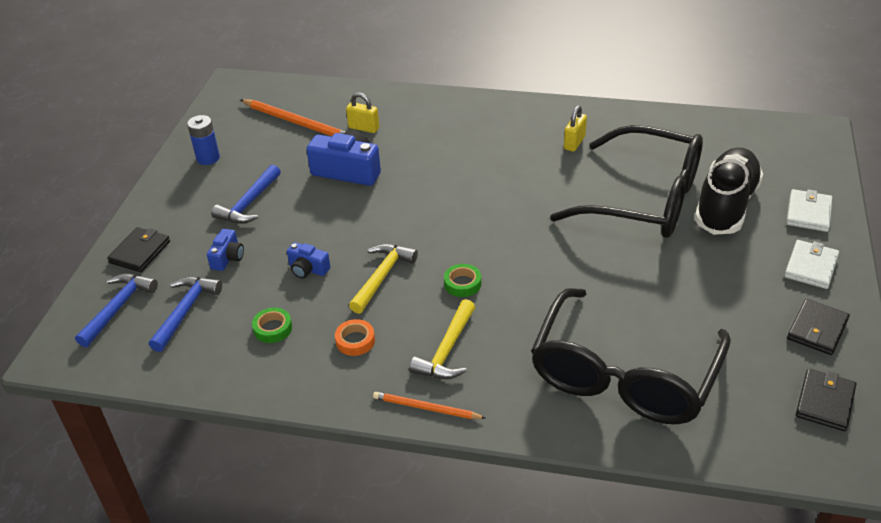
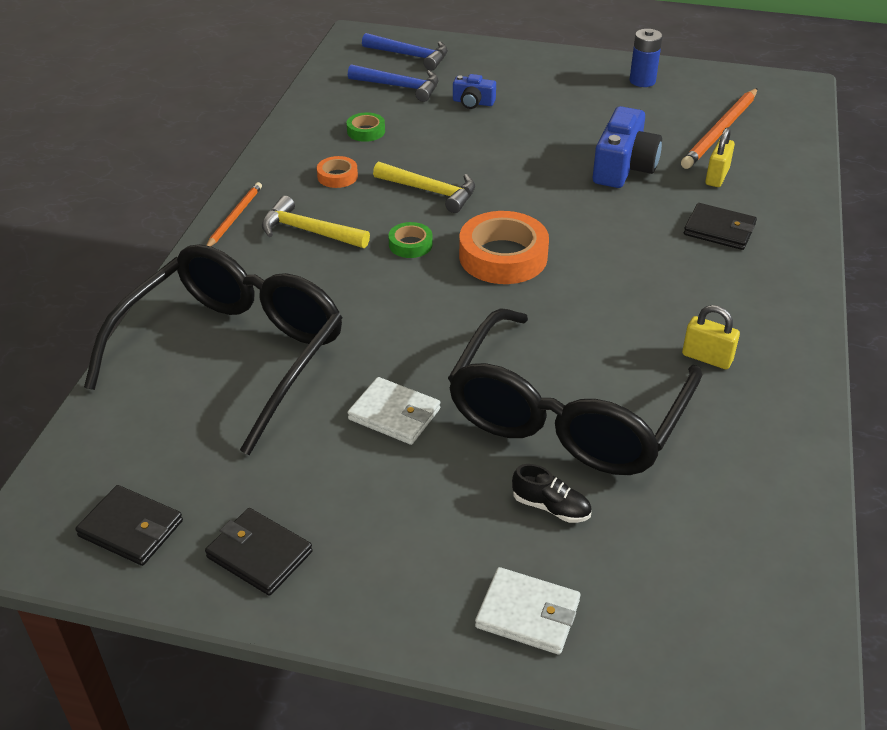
camera: 90 degrees right, 0 degrees up
black wallet [107,227,170,272] -> black wallet moved to [684,203,757,250]
blue hammer [211,165,281,224] -> none
blue camera [287,242,330,278] -> none
black glasses [531,288,731,424] -> black glasses turned 90 degrees clockwise [84,244,343,455]
black shoe [695,147,763,235] -> black shoe [512,464,592,523], size x0.41
white wallet [785,240,839,289] -> white wallet moved to [348,377,440,445]
none -> orange tape [459,211,549,284]

